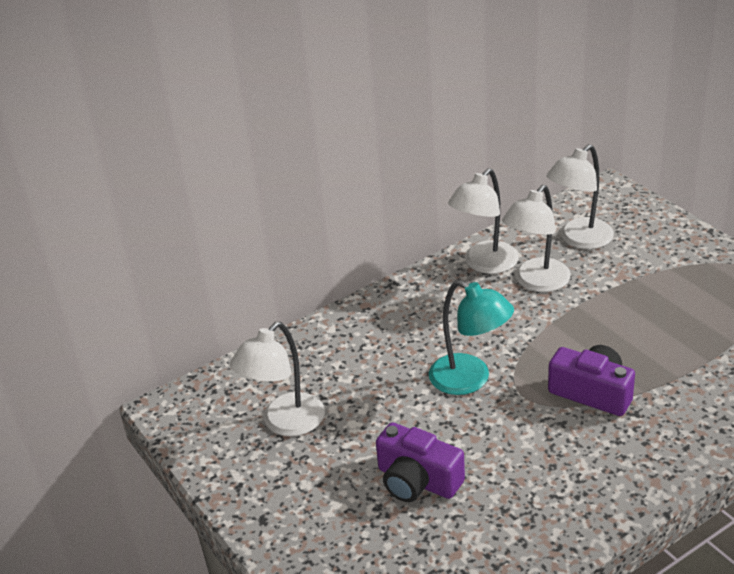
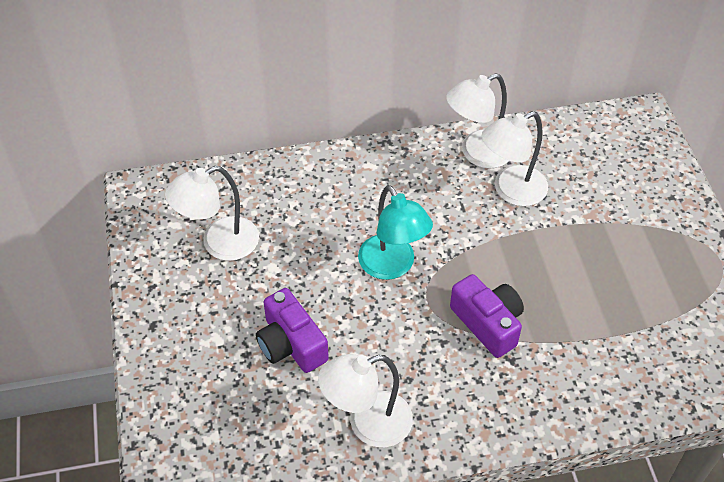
camera: 20 degrees right, 15 degrees up
white lamp [546,144,614,249] -> white lamp moved to [318,354,413,447]

